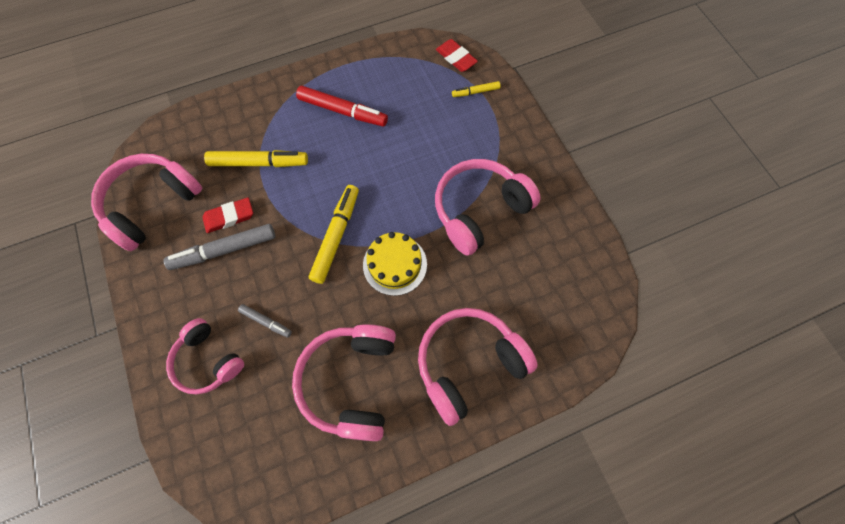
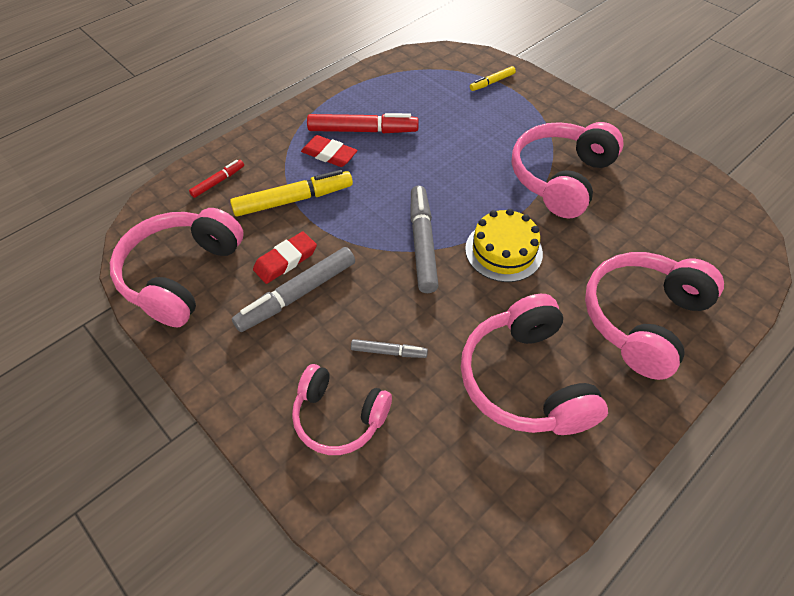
camera: 20 degrees left, 15 degrees down
yellow marker [309,185,359,284] -> grey marker [411,186,438,293]
red eraser [436,39,478,72] -> red eraser moved to [301,135,358,167]
none -> red marker [189,160,244,198]

